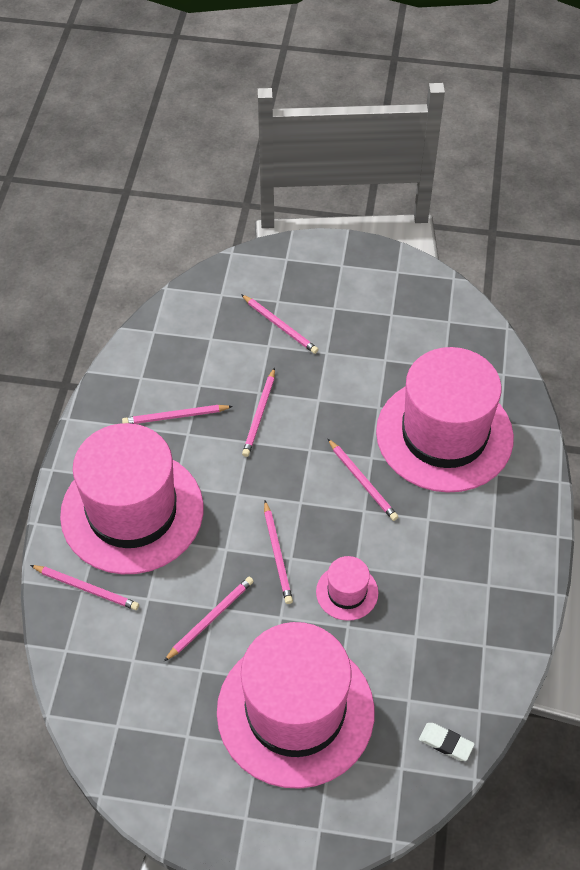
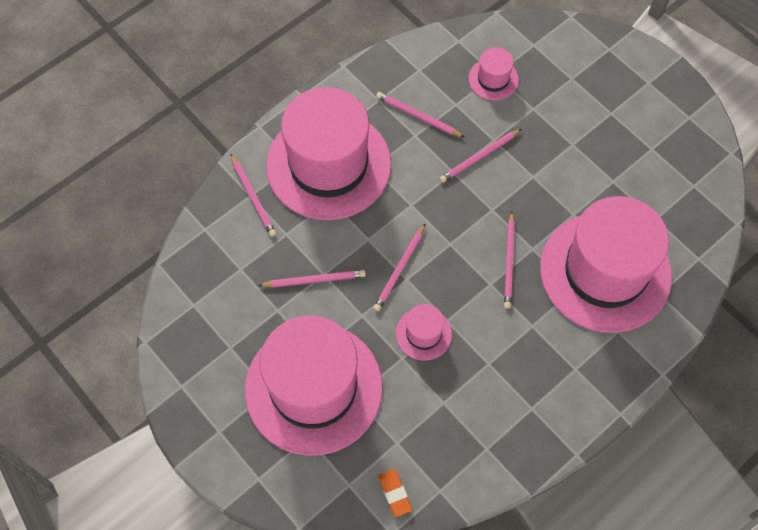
camera: 40 degrees right, 10 degrees up
pink pencil [241,294,319,354] -> none
white eraser [419,723,475,761] -> orange eraser [378,469,412,517]
none -> pink hat [468,47,519,101]

